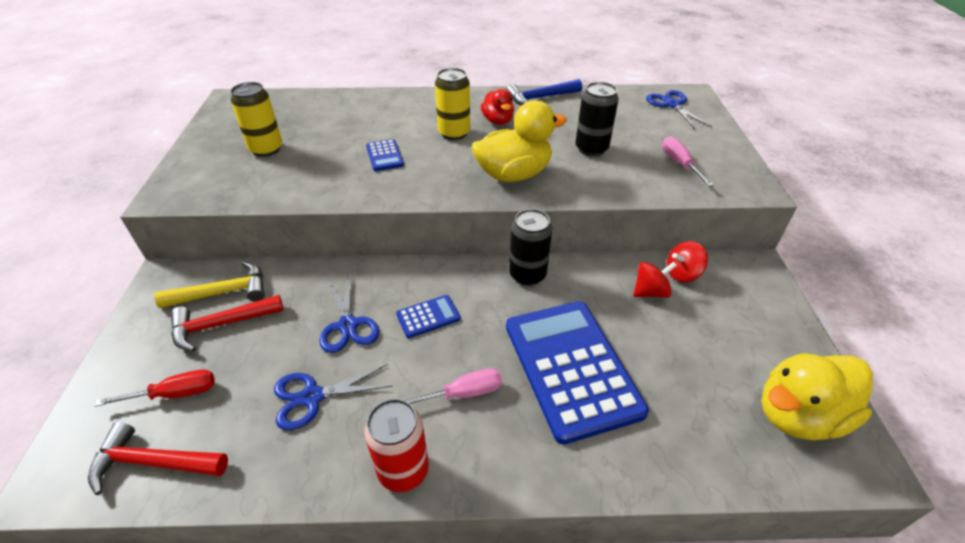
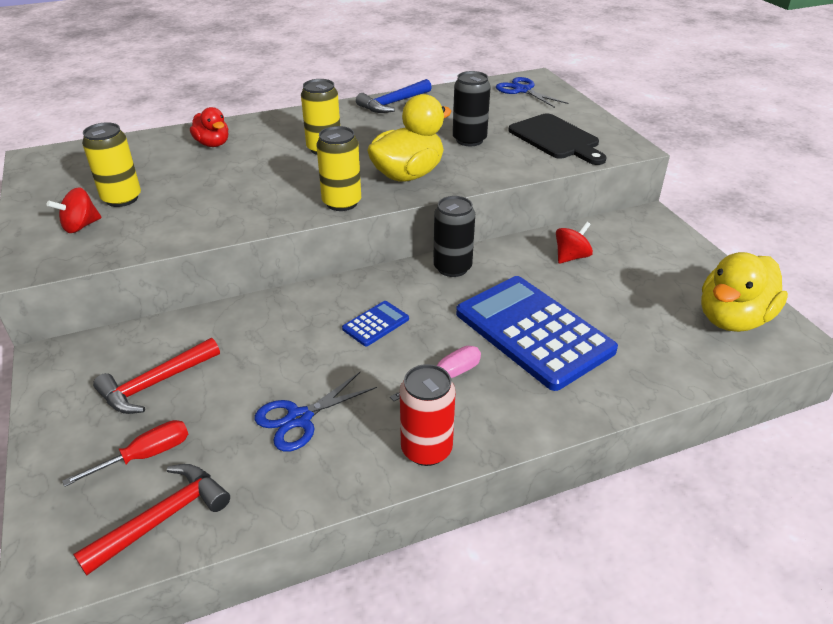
camera: 20 degrees left, 5 degrees down
red hammer [88,422,228,495] -> red hammer turned 150 degrees clockwise [73,464,230,575]
yellow hammer [154,262,265,308] -> none
blue scissors [319,273,379,353] -> none
blue calculator [366,139,404,171] -> none
red duck [481,89,514,125] -> red duck moved to [190,107,228,147]
pink screwdriver [662,137,714,186] -> black cutting board [508,113,607,165]
red spinning top [667,241,708,282] -> red spinning top moved to [47,187,102,233]
none -> yellow can [316,126,361,211]

